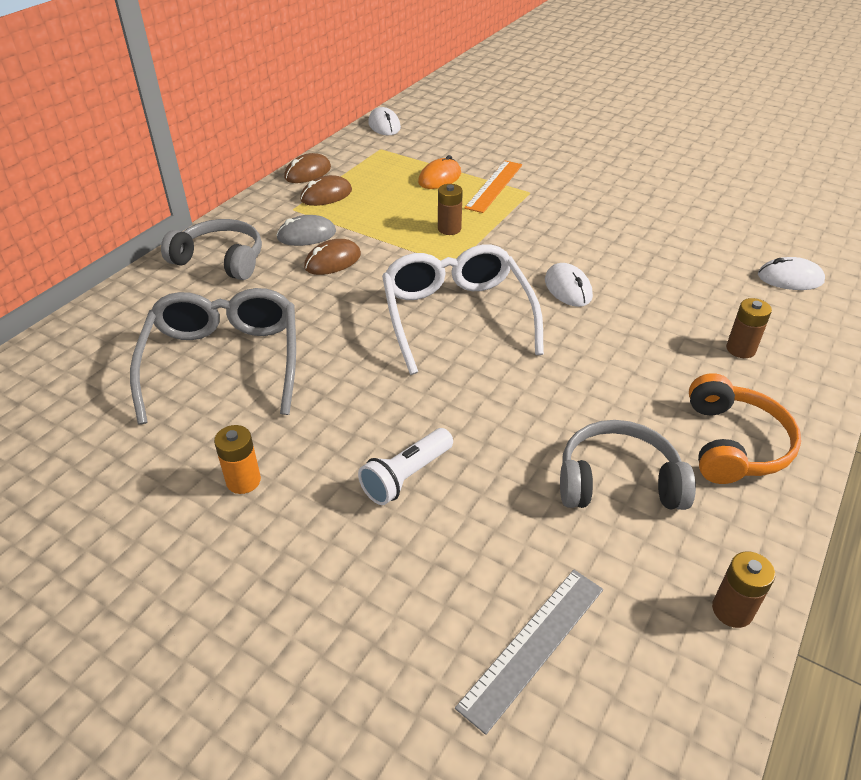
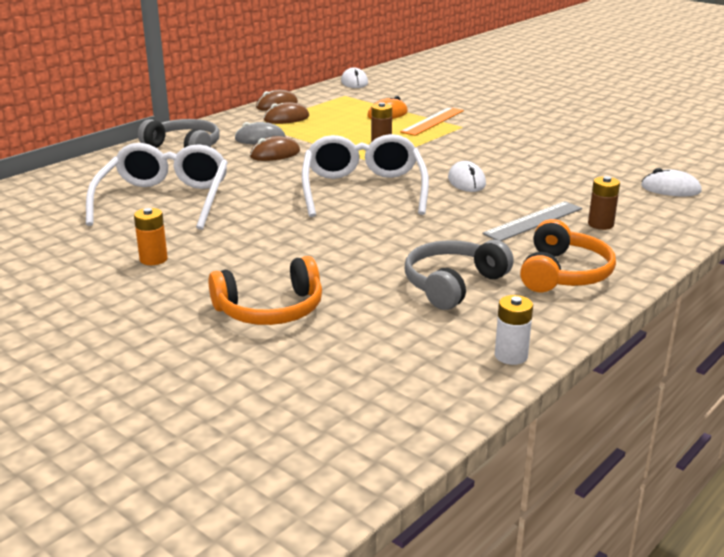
camera: 10 degrees right, 15 degrees down
grey glasses [130,288,296,425] -> white glasses [86,143,228,230]
white flashlight [358,428,453,505] -> none
grey ruler [455,570,603,735] -> grey ruler moved to [482,201,582,241]
grey headphones [560,420,696,510] -> grey headphones turned 60 degrees counterclockwise [405,240,514,310]
brown battery [712,551,775,628] -> white battery [495,295,533,365]
none -> orange headphones [208,256,322,325]

